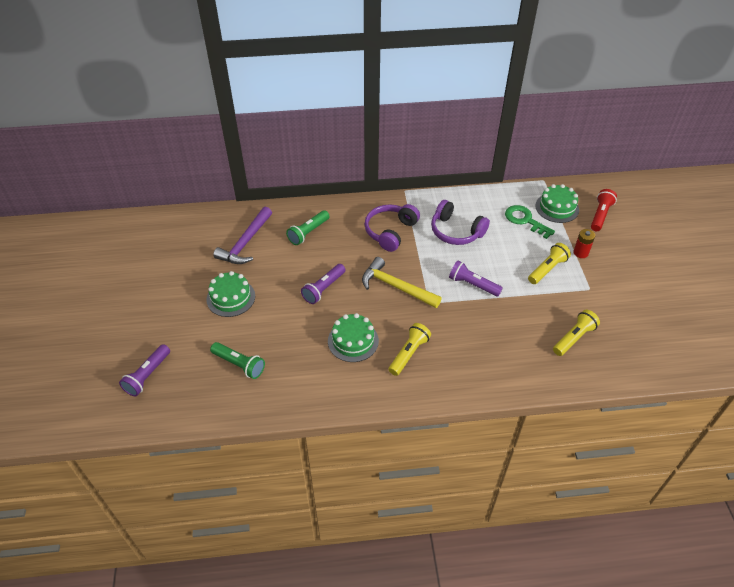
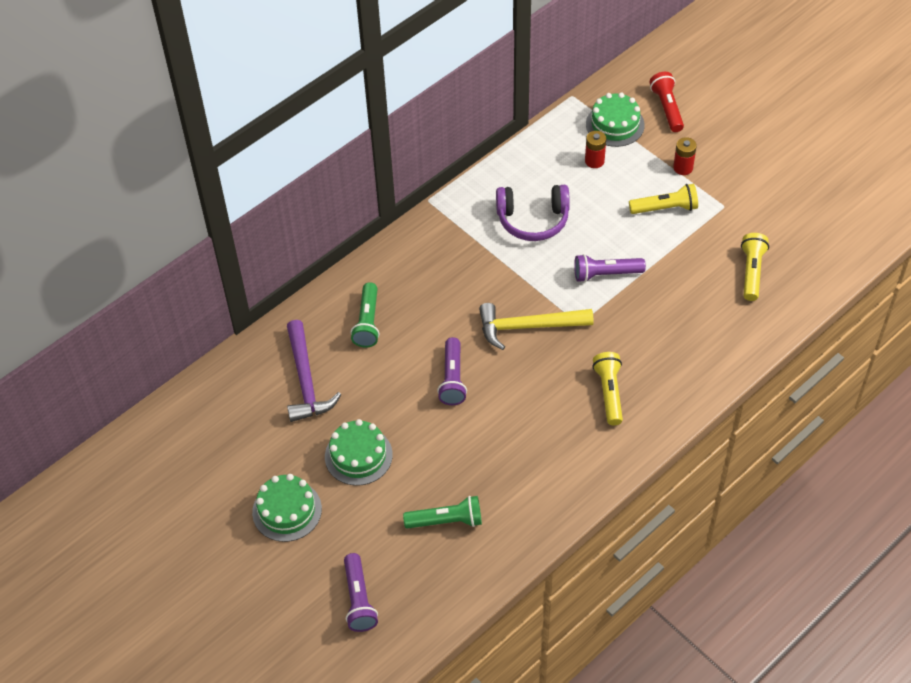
camera: 35 degrees left, 5 degrees up
green cake [328,313,379,362] -> green cake moved to [252,474,322,542]
purple headphones [365,204,420,252] -> none
green key [505,205,555,239] -> red battery [585,131,606,168]
yellow flashlight [528,243,571,284] -> yellow flashlight turned 75 degrees clockwise [629,184,698,214]

